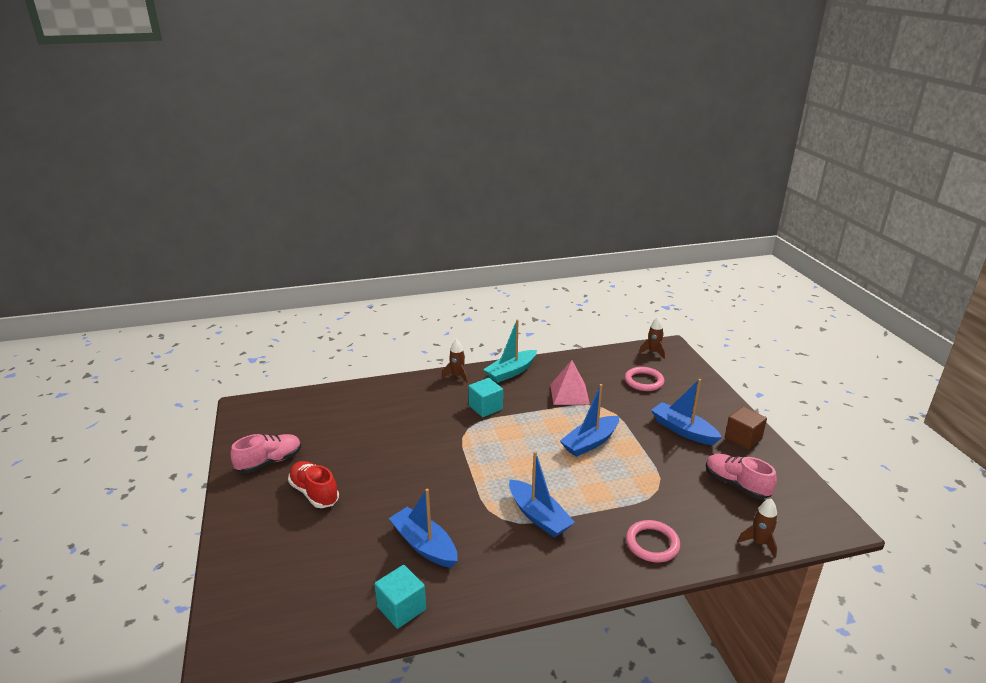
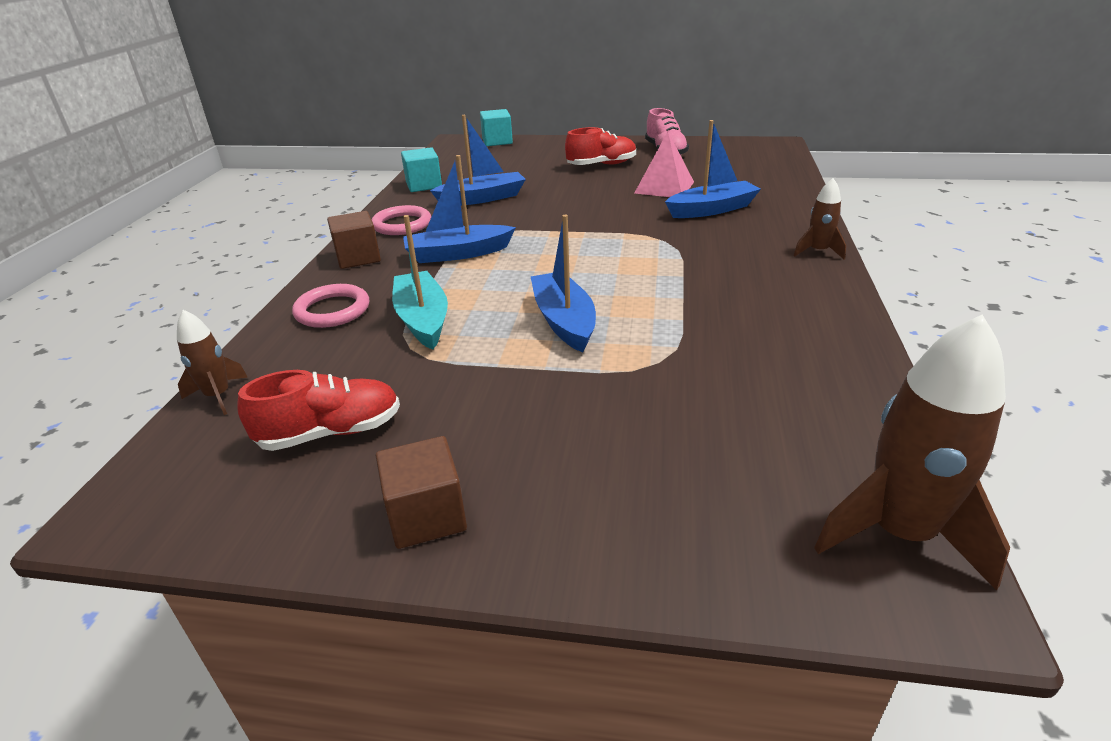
camera: 115 degrees right, 5 degrees up
turquoise cube [468,378,503,417] -> turquoise cube moved to [480,109,513,146]
turquoise boat [483,319,537,383] -> turquoise boat moved to [392,215,448,350]
pink pyramid [550,360,590,405] -> pink pyramid moved to [635,131,694,197]
pink ring [625,367,665,391] -> pink ring moved to [371,205,431,235]
brown rocket [639,317,665,359] -> brown rocket [814,315,1010,591], size x1.88
blue boat [651,379,722,445] -> blue boat moved to [665,120,761,218]
pink shoe [706,454,777,499] -> red shoe [237,370,400,451]
none -> brown cube [327,211,381,269]

